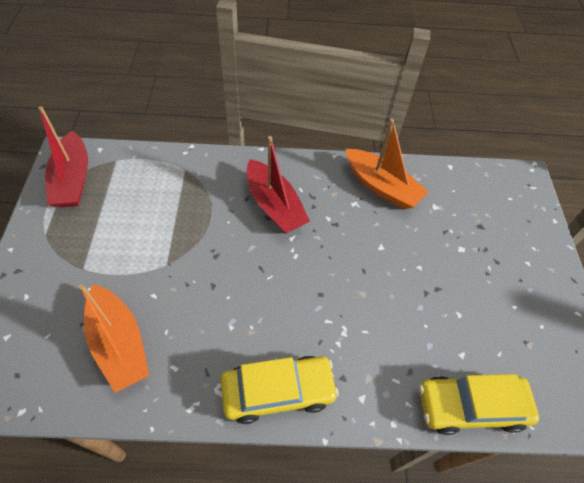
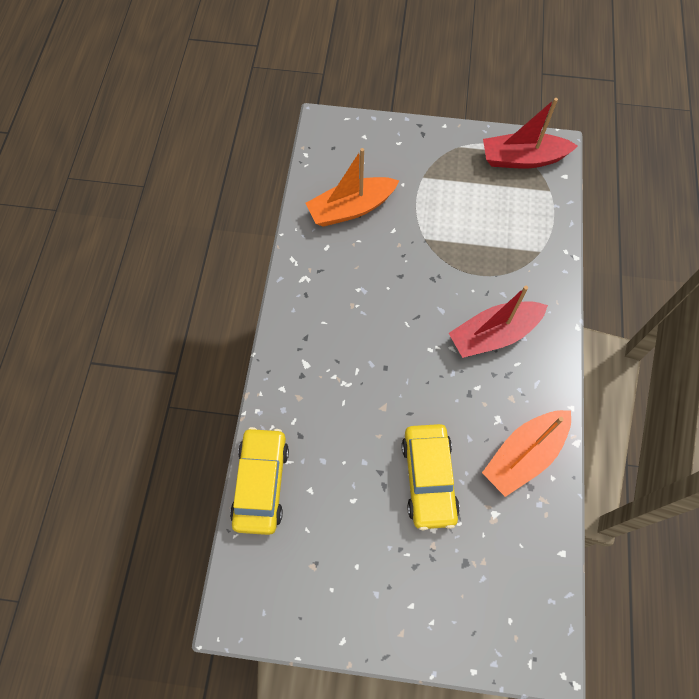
camera: 100 degrees right, 10 degrees up
yellow car [221,356,339,424] -> yellow car moved to [402,424,460,530]

